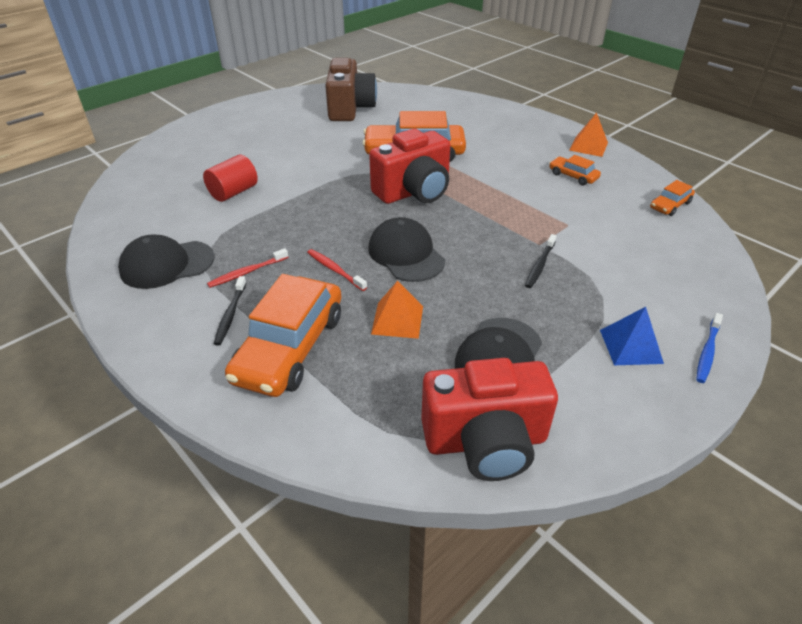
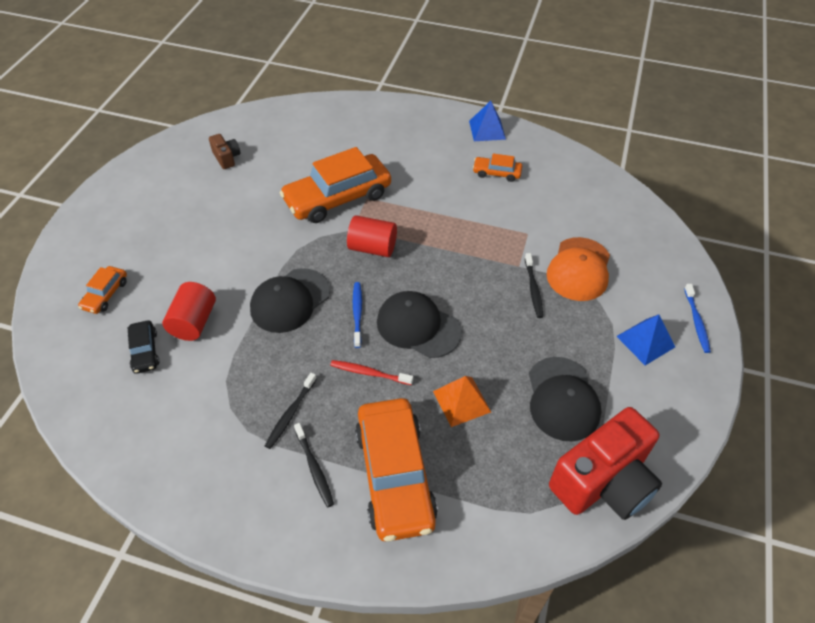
camera: 30 degrees left, 10 degrees up
black cap [118,235,215,289] -> black cap moved to [250,268,330,333]
red toothbrush [207,248,288,288] -> black toothbrush [265,373,316,449]
brown camera [325,58,377,121] -> brown camera [209,134,241,169], size x0.45
red camera [369,129,450,204] -> red cylinder [347,215,397,257]
orange pyramid [569,112,608,157] -> blue pyramid [469,101,506,141]
orange car [650,180,695,216] -> orange car moved to [78,266,127,314]
none -> black car [128,320,160,374]
none -> blue toothbrush [353,282,362,348]
none -> orange cap [547,237,610,301]

